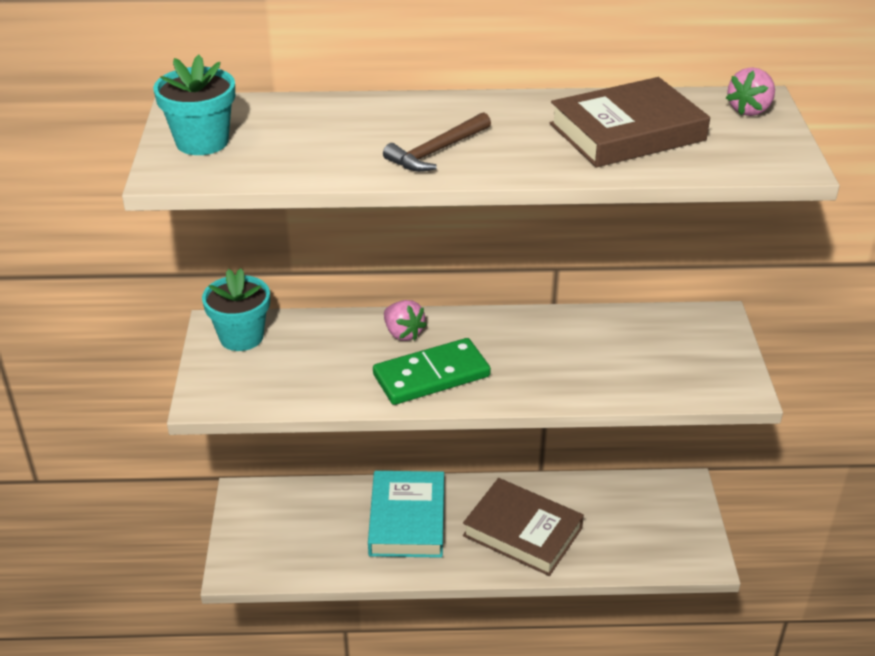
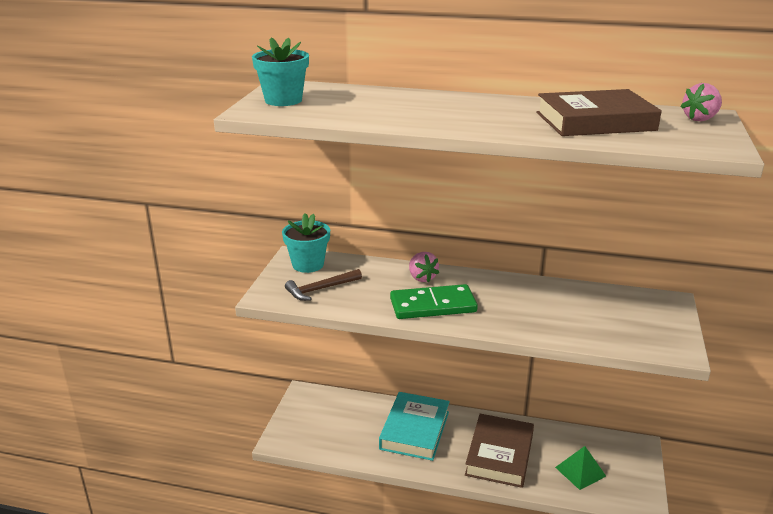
camera: 15 degrees right, 10 degrees down
brown hammer [383,112,491,172] -> brown hammer moved to [285,269,362,301]
brown book [463,478,584,576] -> brown book turned 60 degrees clockwise [465,414,534,488]
none -> green pyramid [555,446,606,490]

